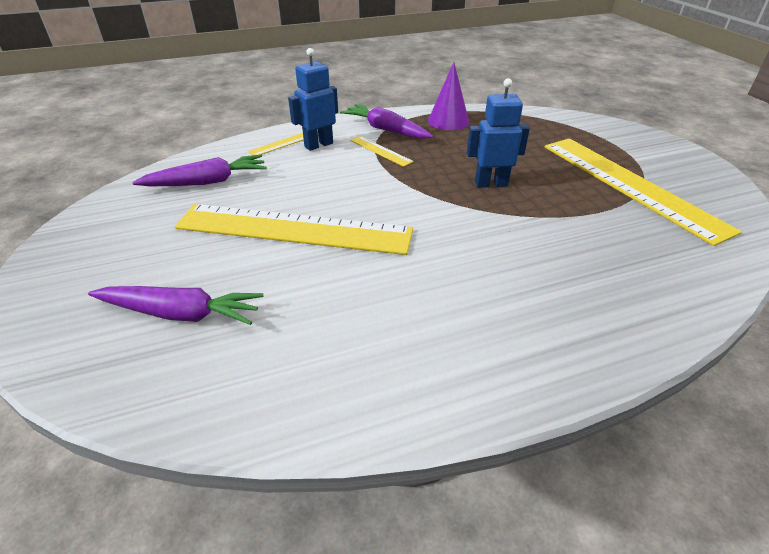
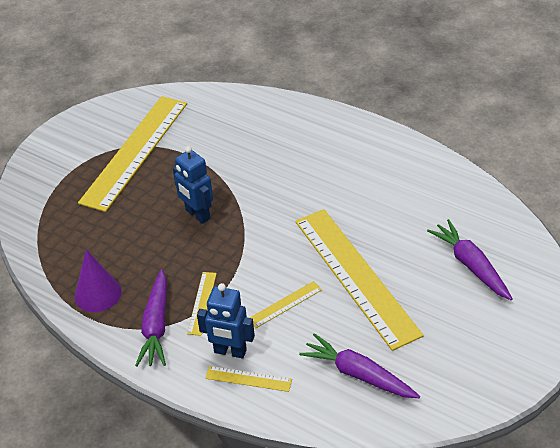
camera: 125 degrees left, 5 degrees up
none -> yellow ruler [250,281,322,328]

